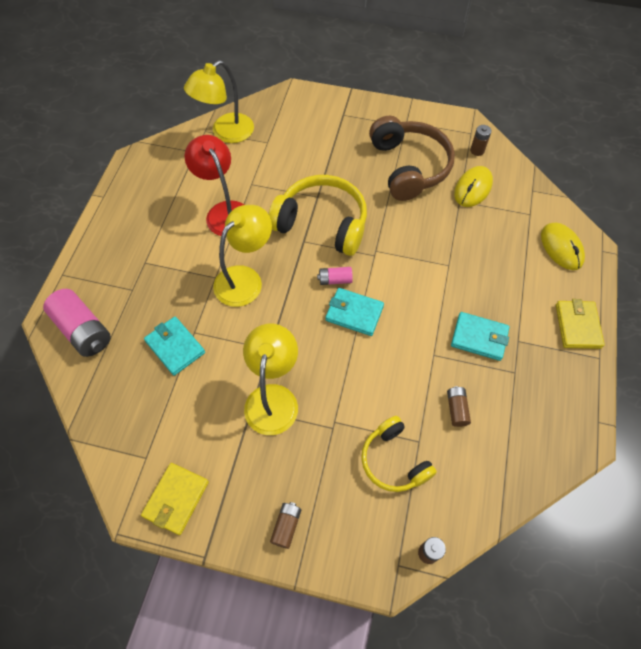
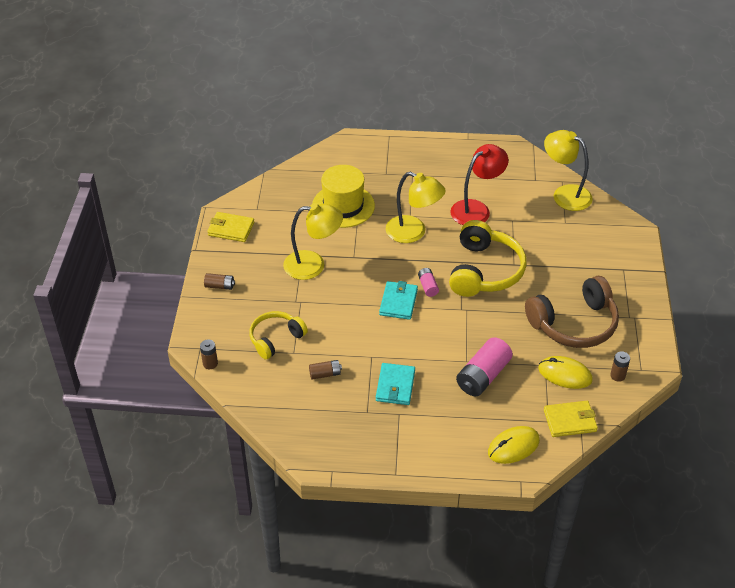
camera: 80 degrees right, 15 degrees down
pink battery [43,289,111,357] -> pink battery moved to [456,337,513,397]
turquoise wallet [144,317,205,376] -> yellow hat [312,165,375,228]
yellow wallet [556,299,605,349] -> yellow wallet moved to [544,401,598,437]

